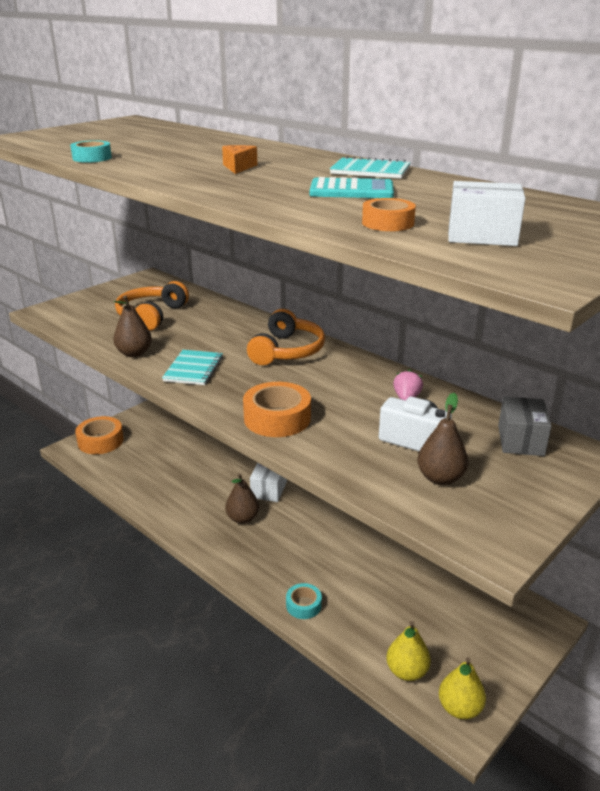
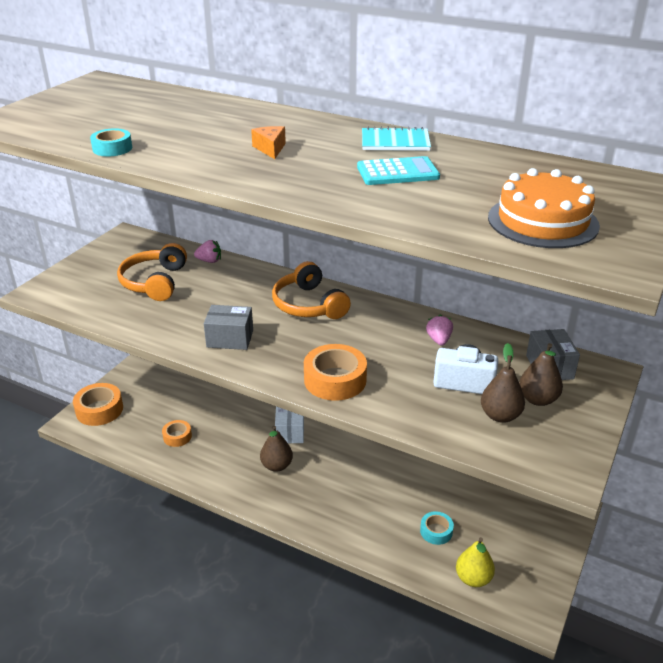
camera: 15 degrees left, 5 degrees up
brown pear [113,295,152,357] -> brown pear moved to [519,343,563,406]
turquoise notebook [162,350,223,385] -> grey box [204,305,253,350]
orange headphones [247,309,325,365] -> orange headphones turned 150 degrees clockwise [272,261,351,319]
turquoise tape [286,583,322,619] -> turquoise tape moved to [420,511,454,545]
orange tape [362,198,416,231] -> orange tape moved to [162,420,192,447]
yellow pear [439,657,486,720] -> none
white box [448,181,526,246] -> orange cake [488,168,600,248]
none -> pink strawberry [194,240,221,263]

